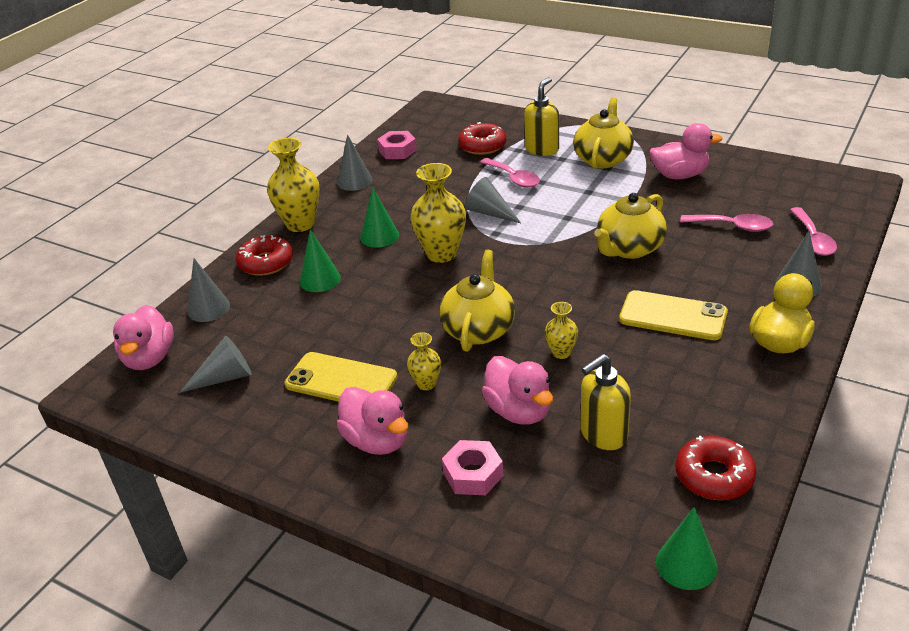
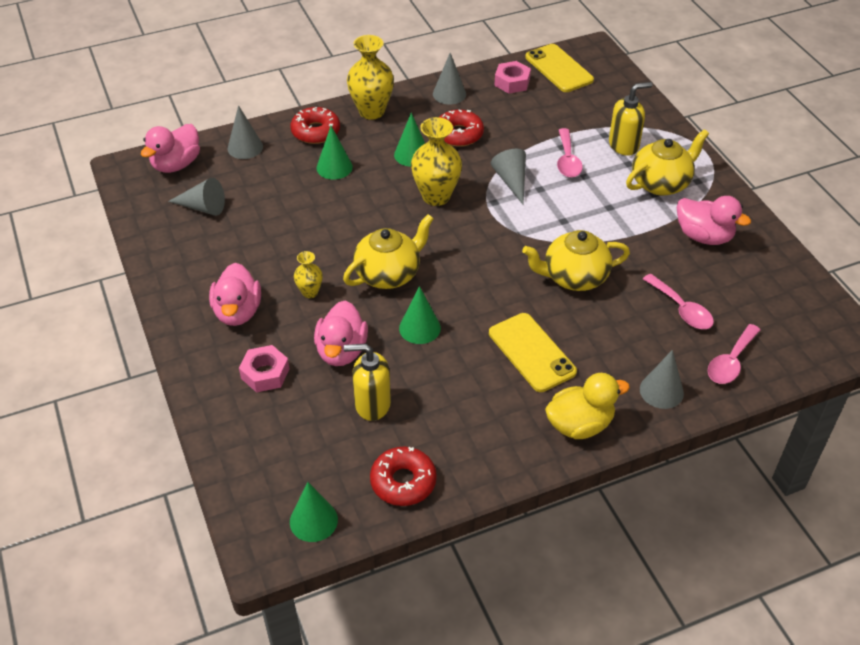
camera: 35 degrees right, 10 degrees up
yellow phone [285,352,397,402] -> yellow phone moved to [525,44,594,92]
red donut [458,122,507,155] -> red donut moved to [439,109,484,147]
yellow vase [545,302,578,359] -> green cone [399,286,441,344]

